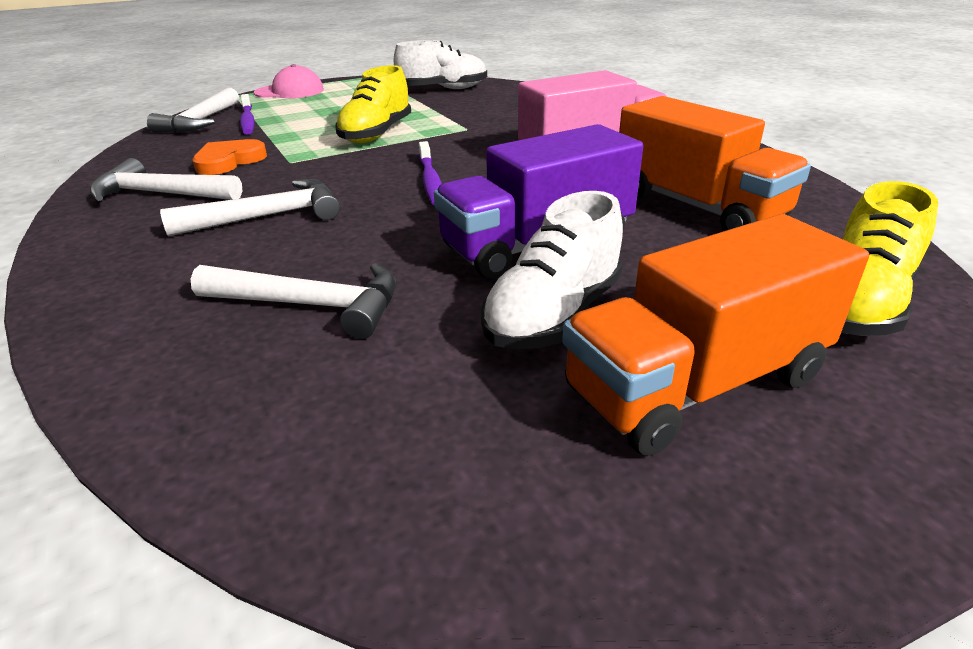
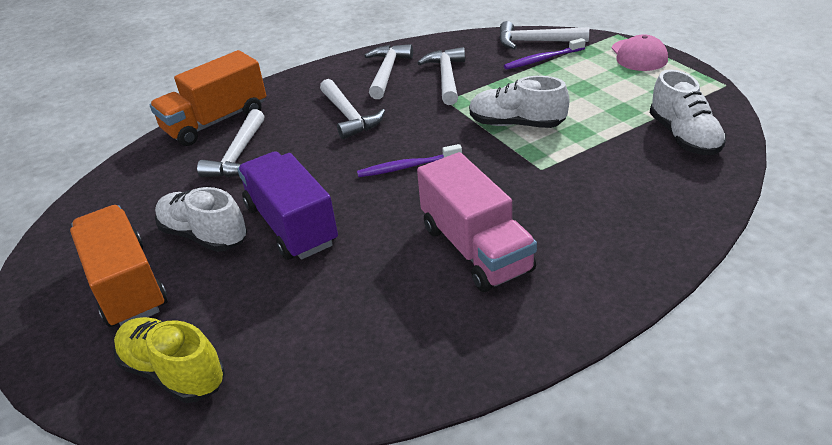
camera: 90 degrees right, 5 degrees up
orange heart [192,139,267,175] -> white hammer [417,47,465,105]
yellow shoe [335,65,411,143] -> white shoe [469,76,569,128]
orange truck [619,96,811,231] -> orange truck moved to [150,50,266,146]

